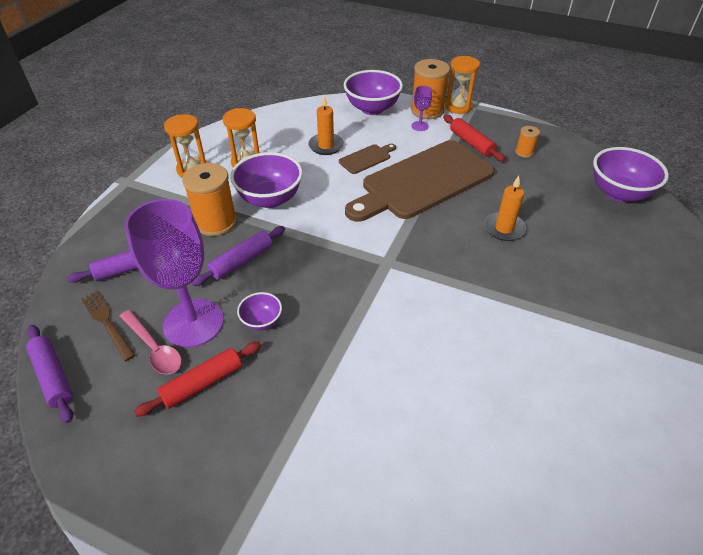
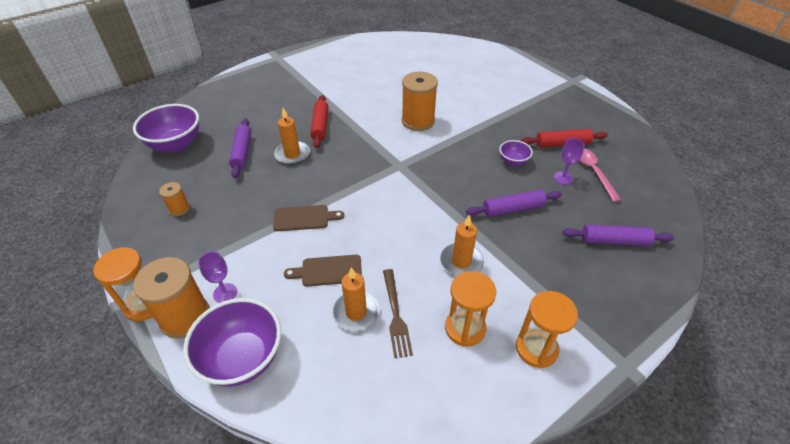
camera: 150 degrees left, 0 degrees up
purple rolling pin [26,325,73,423] -> purple rolling pin moved to [229,119,251,178]
brown fork [81,291,135,361] -> brown fork moved to [383,269,413,358]
purple goblet [124,199,224,348] -> purple goblet [554,138,585,185], size x0.41
orange spool [182,163,237,236] -> orange spool moved to [402,71,438,131]
purple bowl [230,152,303,208] -> orange candle [440,215,484,276]
brown cutting board [345,140,494,222] -> brown cutting board [273,205,344,231], size x0.41
red rolling pin [443,115,505,161] -> red rolling pin moved to [310,95,328,148]

